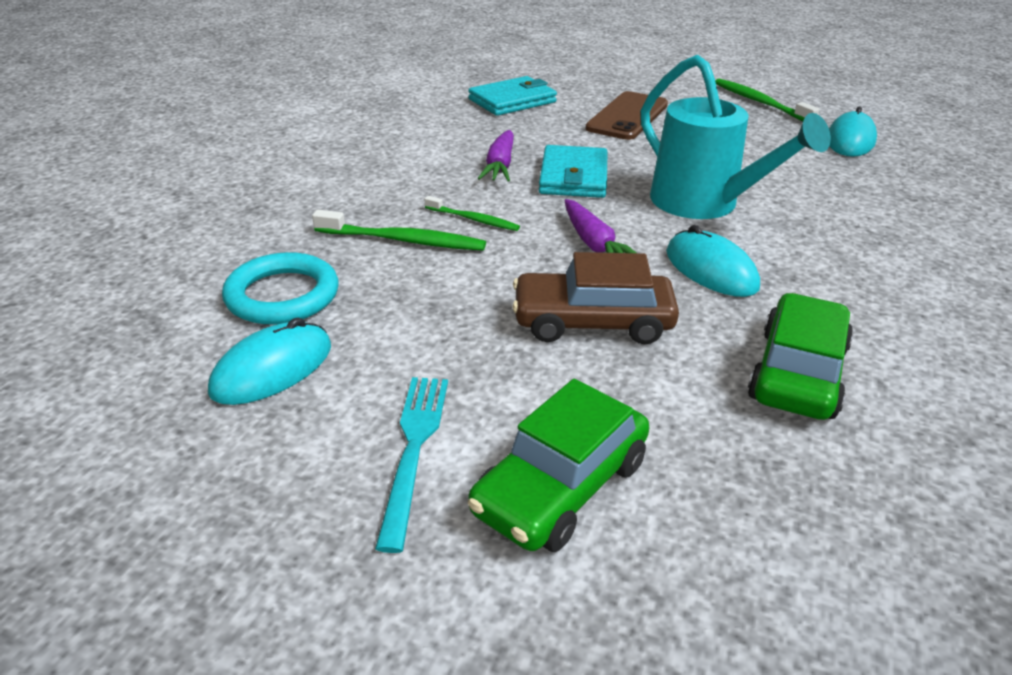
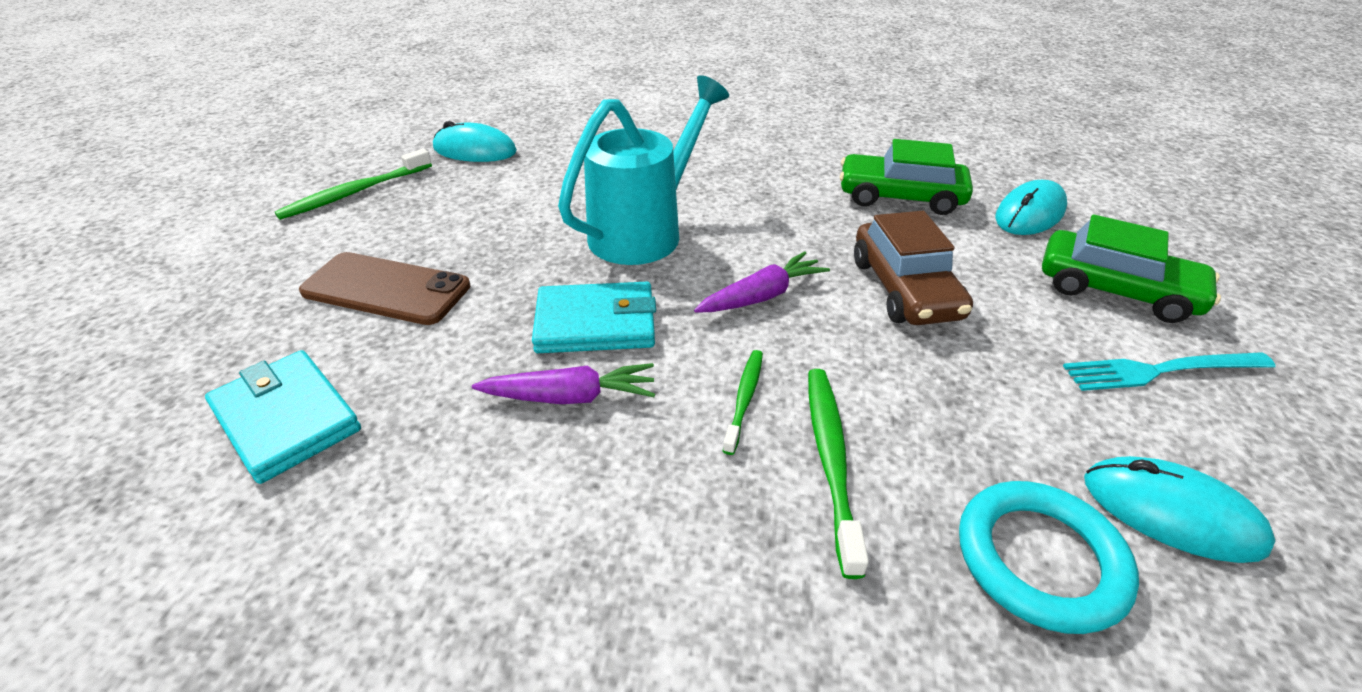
camera: 100 degrees left, 5 degrees up
turquoise mouse [666,225,760,297] -> turquoise mouse moved to [995,180,1067,235]

